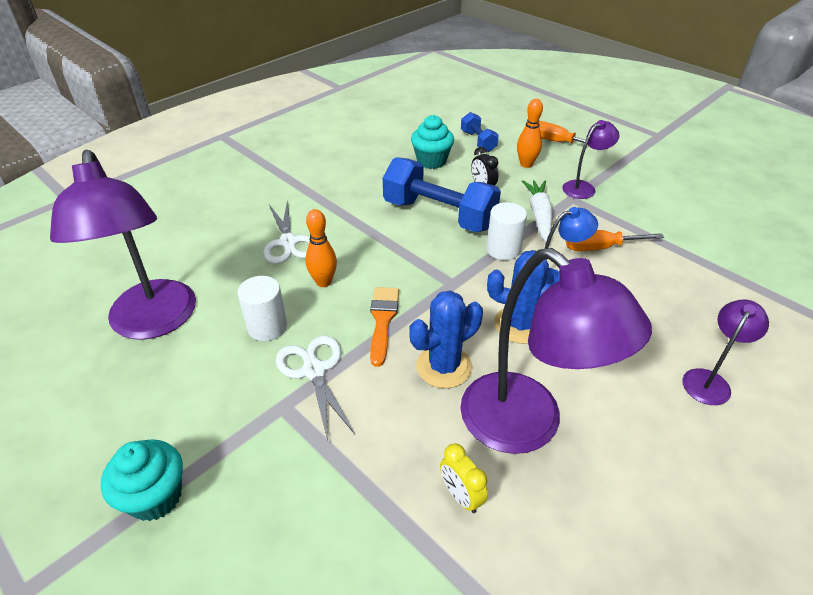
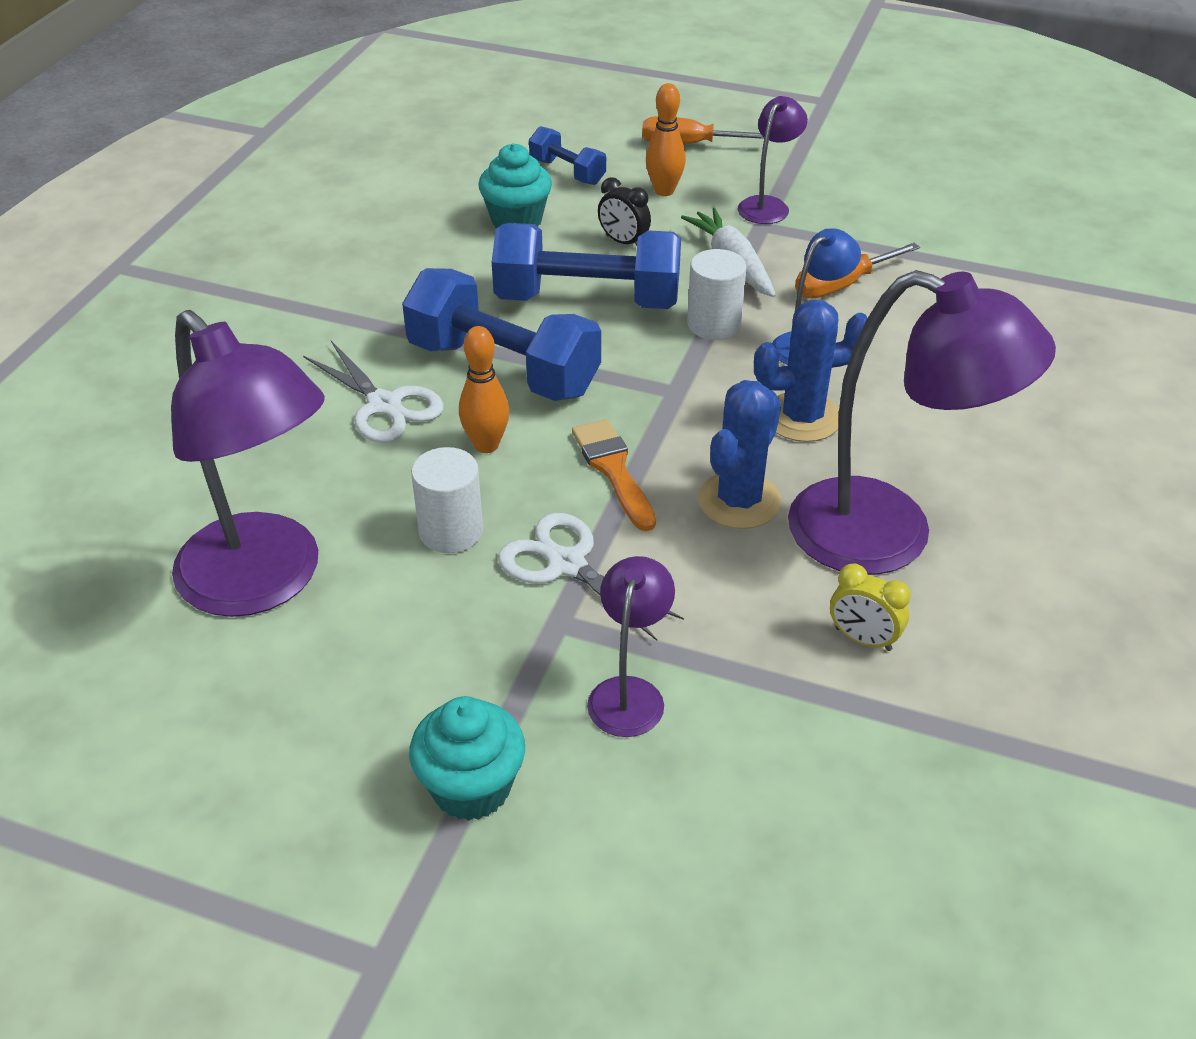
camera: 25 degrees left, 0 degrees up
purple lamp [682,299,769,405] -> purple lamp moved to [587,556,675,737]
none -> blue dumbbell [402,268,601,401]

